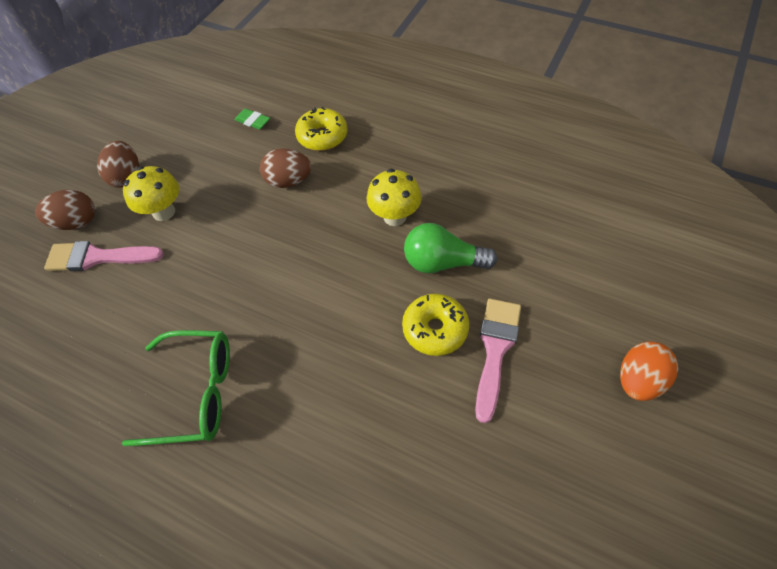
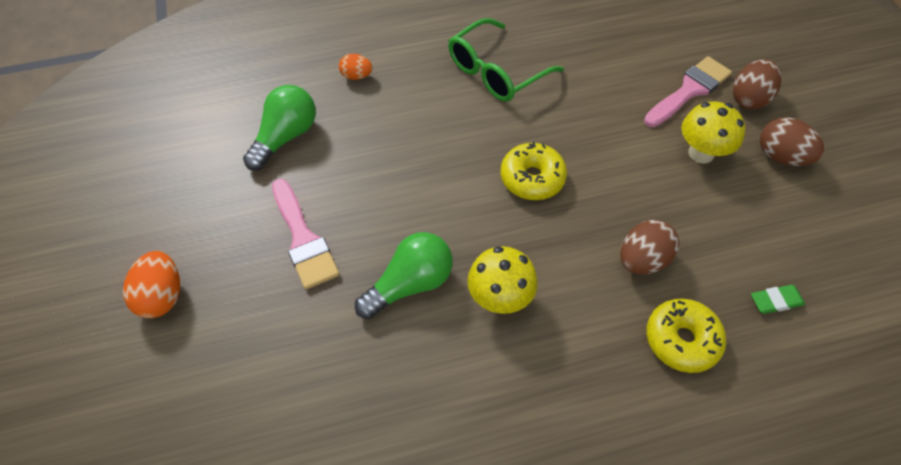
camera: 135 degrees right, 0 degrees up
yellow donut [402,294,469,356] -> yellow donut moved to [500,142,567,200]
none -> green light bulb [243,85,316,171]
none -> orange egg [339,54,372,80]

